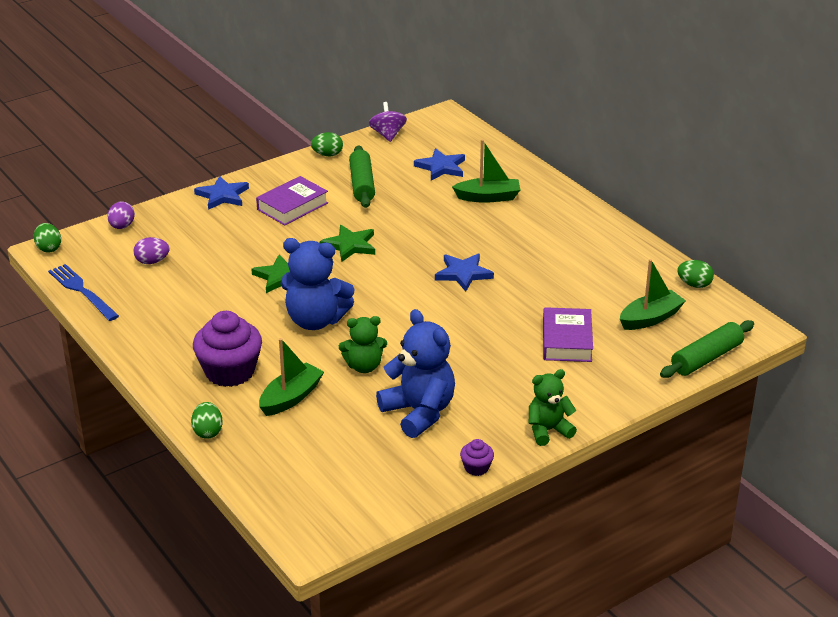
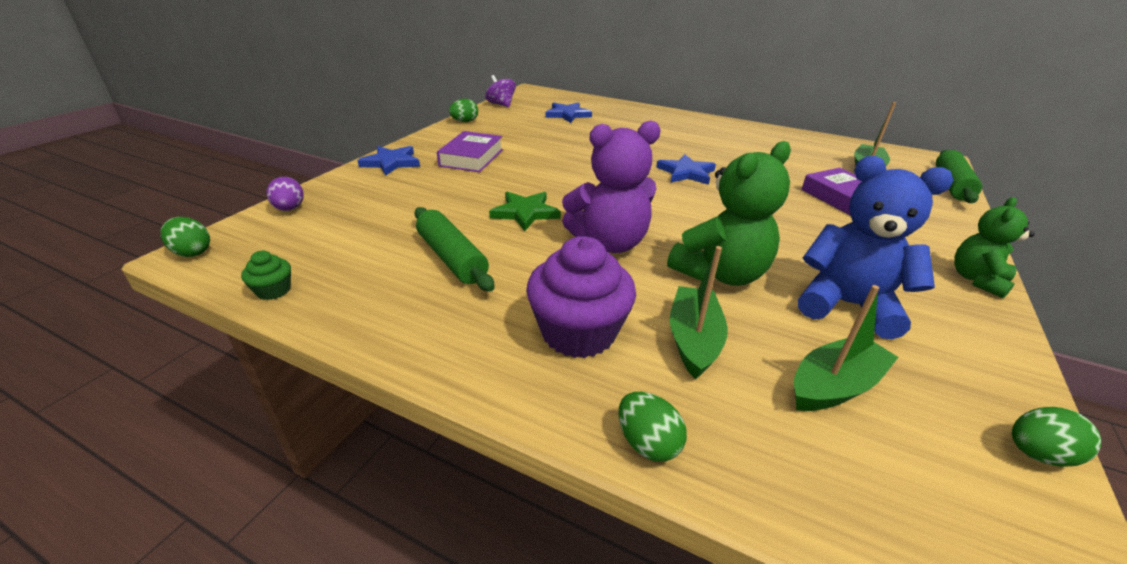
camera: 30 degrees left, 0 degrees up
blue fork [48,264,119,321] -> green cupcake [241,251,291,300]
purple egg [133,237,169,264] -> none
blue teddy bear [281,238,355,330] -> purple teddy bear [562,121,661,253]
green star [320,225,375,262] -> none
green teddy bear [339,316,387,373] -> green teddy bear [667,141,791,286], size x1.62
green rolling pin [349,145,375,208] -> green rolling pin moved to [415,207,495,291]
green boat [452,139,520,203] -> green boat moved to [794,285,898,411]
purple cupcake [460,439,494,476] -> none
green egg [677,260,714,288] -> green egg moved to [1012,407,1101,467]

